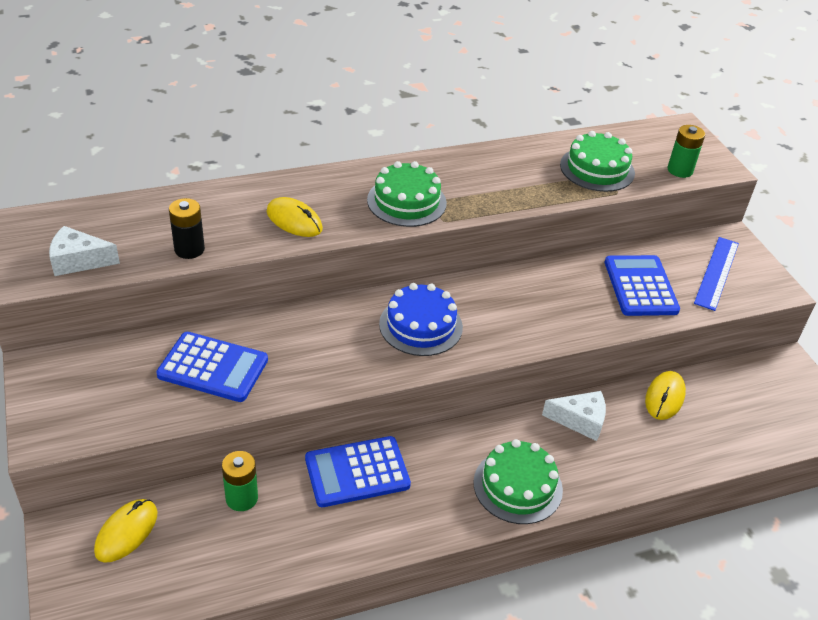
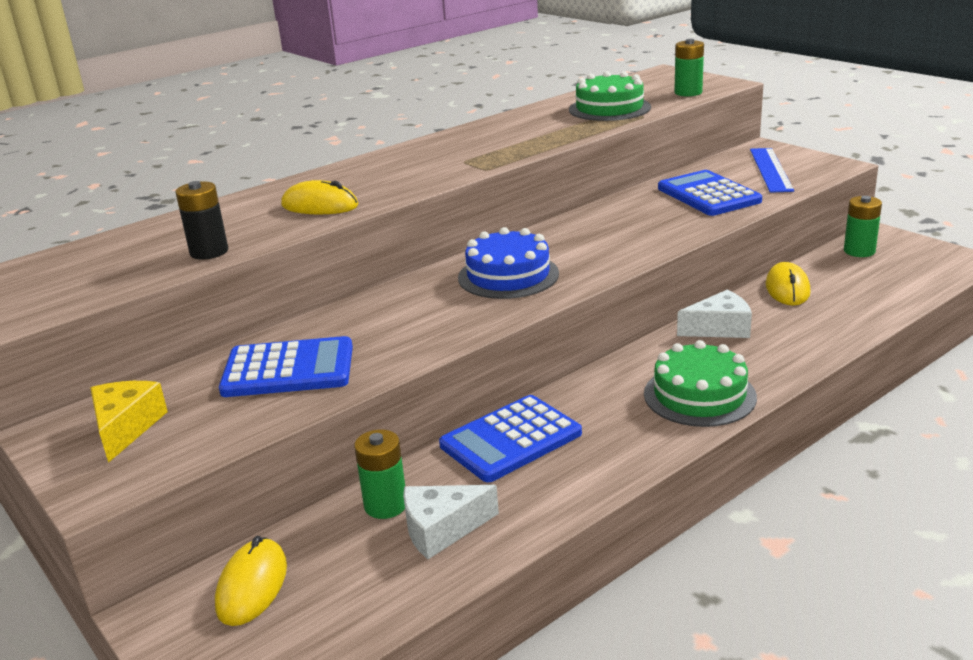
camera: 15 degrees left, 15 degrees down
white cheese [49,226,120,276] -> white cheese moved to [403,485,499,559]
green cake [367,161,447,227] -> none
none -> yellow cheese [90,381,168,463]
none -> green battery [844,196,882,257]

